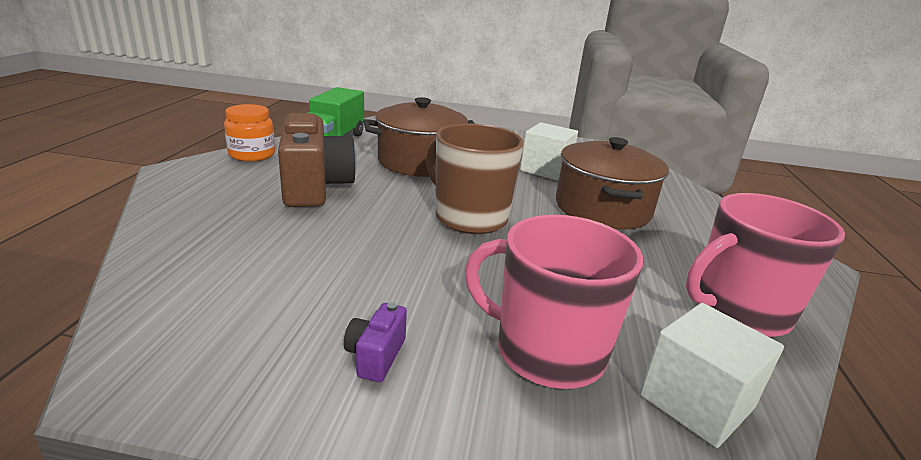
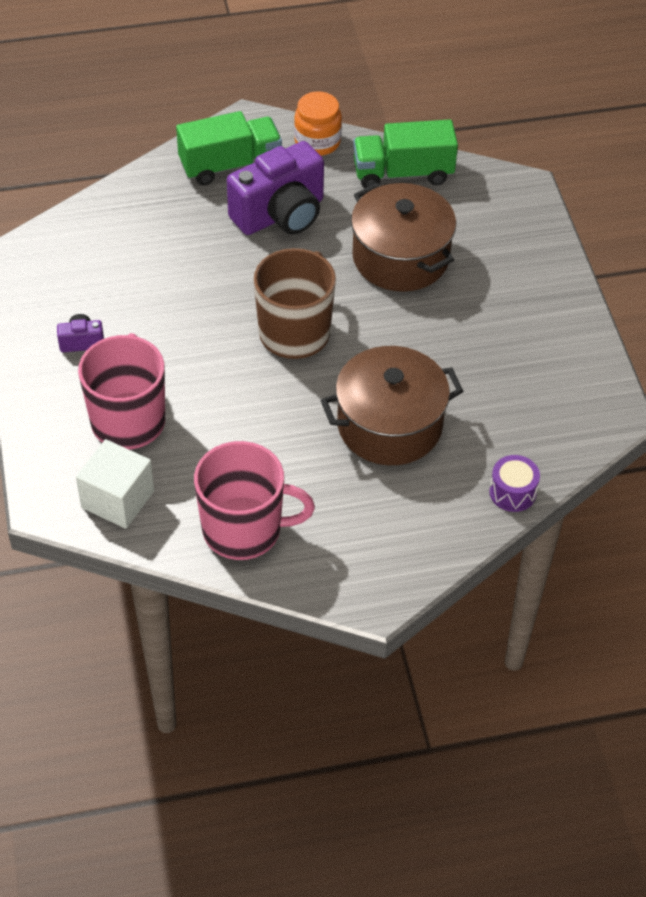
camera: 70 degrees right, 25 degrees up
brown camera [278,113,357,207] -> purple camera [227,141,324,235]
white cube [520,122,578,180] -> none
pink mug [686,193,845,337] -> pink mug turned 135 degrees clockwise [194,441,315,560]
none -> green truck [176,111,282,185]
none -> purple drum [489,455,540,512]

